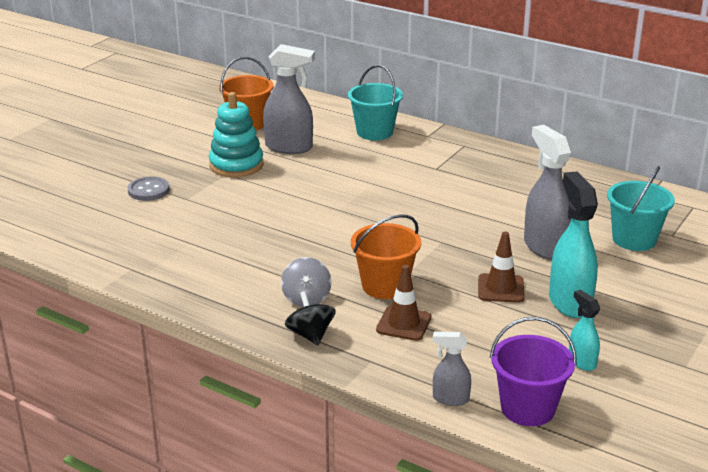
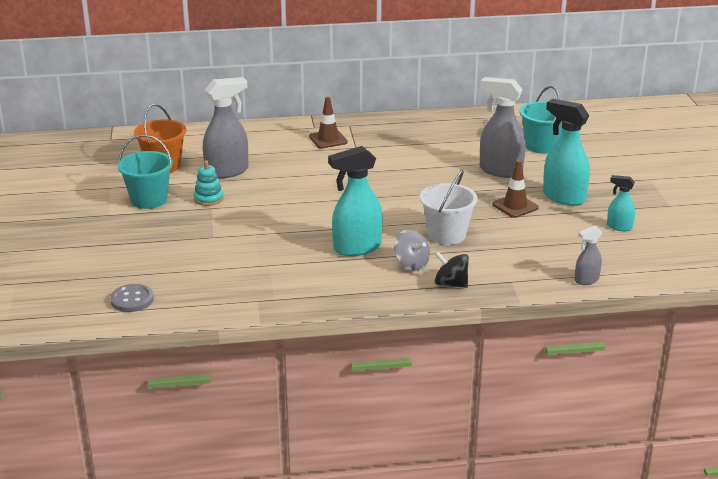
camera: 40 degrees left, 0 degrees up
grey button [127,177,170,201] -> grey button moved to [110,284,154,312]
turquoise stacking toy [209,92,263,177] -> turquoise stacking toy [194,160,224,206], size x0.58
turquoise bucket [348,65,403,140] -> turquoise bucket moved to [117,134,173,209]
orange bucket [351,214,421,299] -> white bucket [420,170,478,245]
brown traffic cone [376,265,431,341] -> brown traffic cone moved to [309,97,348,149]
purple bucket [490,317,577,426] -> none
none -> turquoise spray bottle [328,146,383,256]

